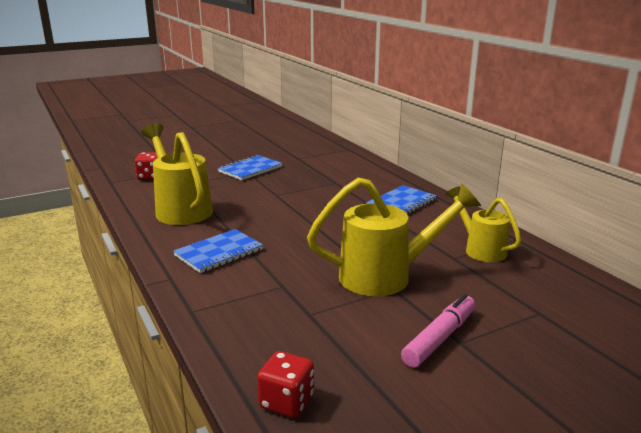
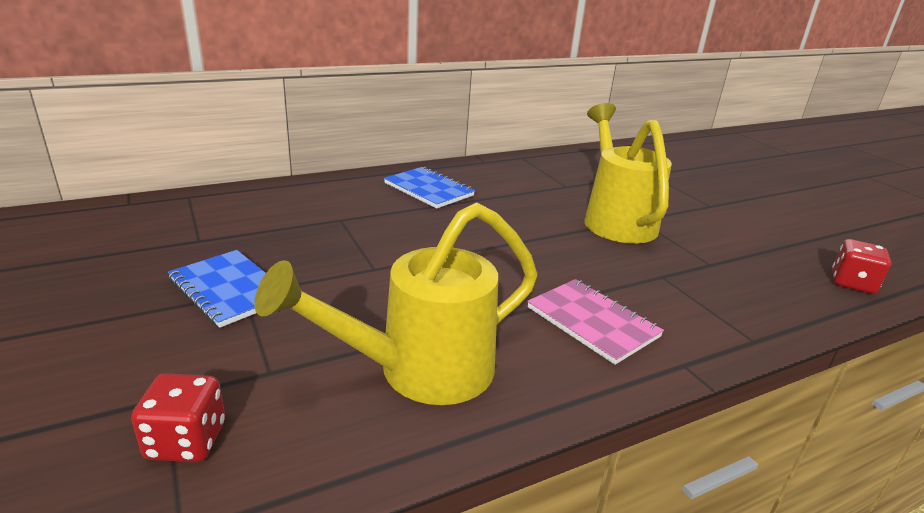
camera: 90 degrees left, 5 degrees up
blue notebook [173,229,263,273] -> pink notebook [527,279,664,365]
pink marker [401,294,475,368] -> none
yellow watering can [445,186,521,262] -> none

